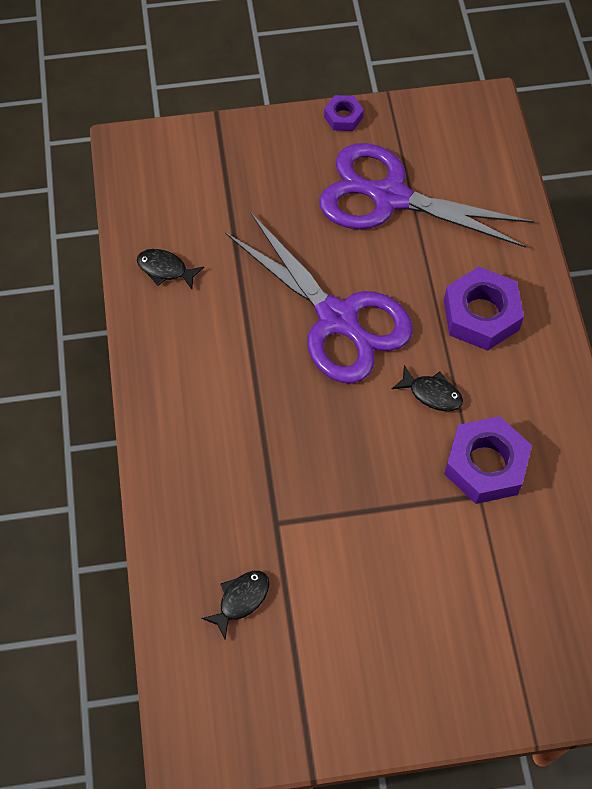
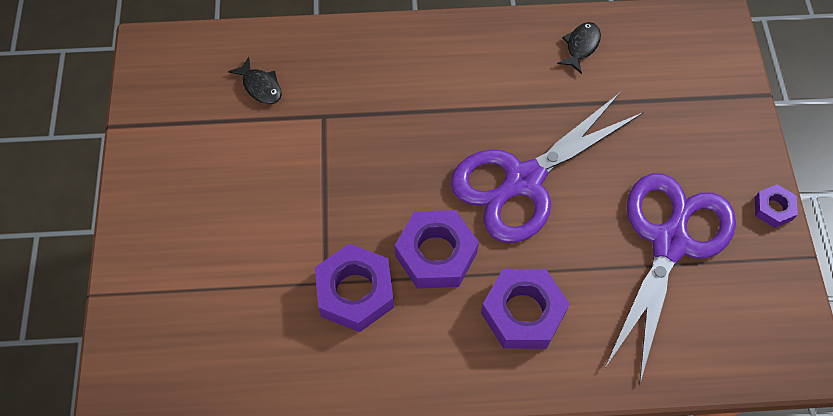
camera: 95 degrees right, 0 degrees up
black fish [392,365,463,411] -> purple nut [395,210,479,289]

